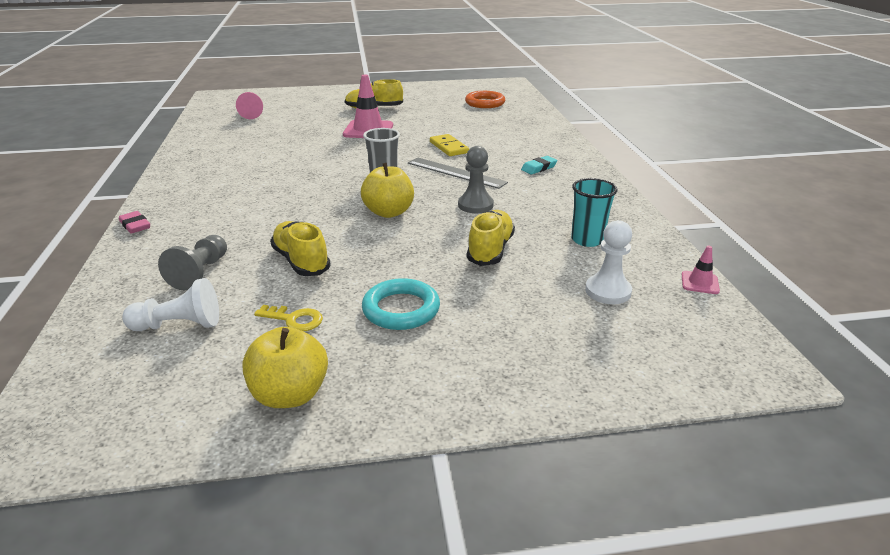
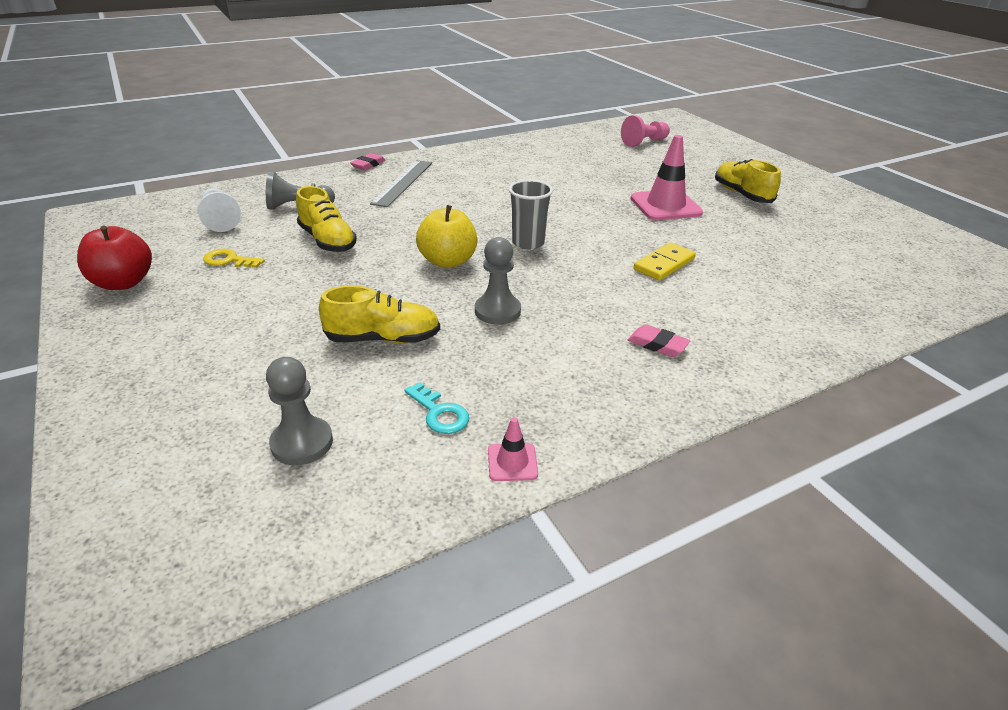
camera: 70 degrees right, 5 degrees up
yellow apple [242,327,328,408] -> red apple [77,226,152,290]
yellow key [254,305,323,331] -> yellow key turned 105 degrees clockwise [203,249,265,268]
yellow shoe [270,221,331,276] -> yellow shoe turned 105 degrees clockwise [296,186,357,252]
turquoise ring [362,278,440,330] -> none
grey ruler [408,157,508,189] -> grey ruler moved to [370,160,432,207]
orange ring [465,91,505,108] -> none
turquoise eraser [521,156,557,174] -> pink eraser [628,324,690,357]
turquoise cup [571,178,618,247] -> turquoise key [404,382,469,434]
white pawn [585,220,632,304] -> grey pawn [266,357,333,465]
pink traffic cone [682,246,720,294] -> pink traffic cone moved to [488,417,538,481]

